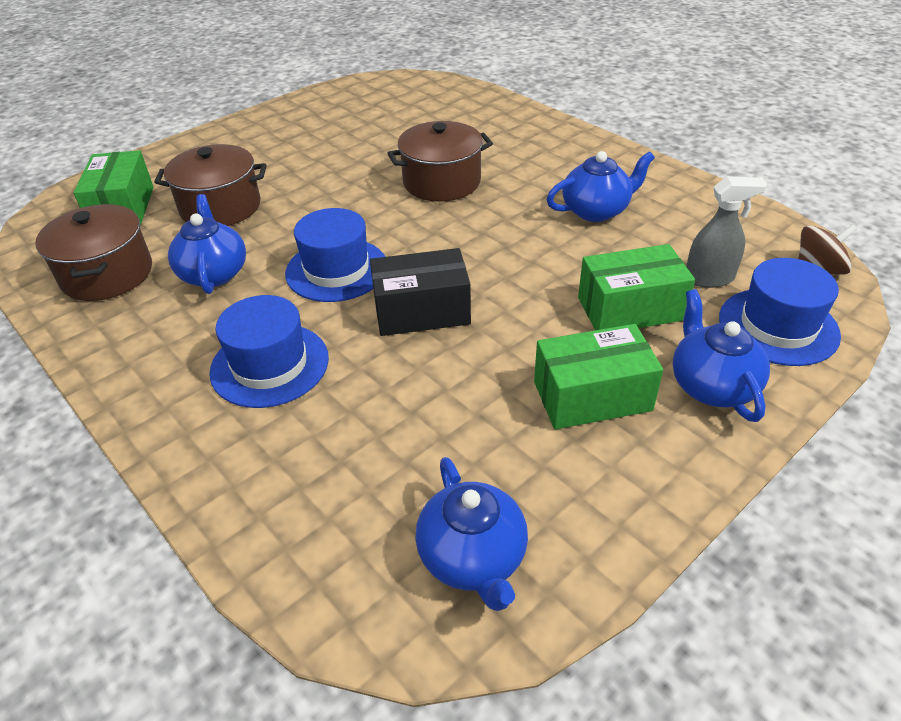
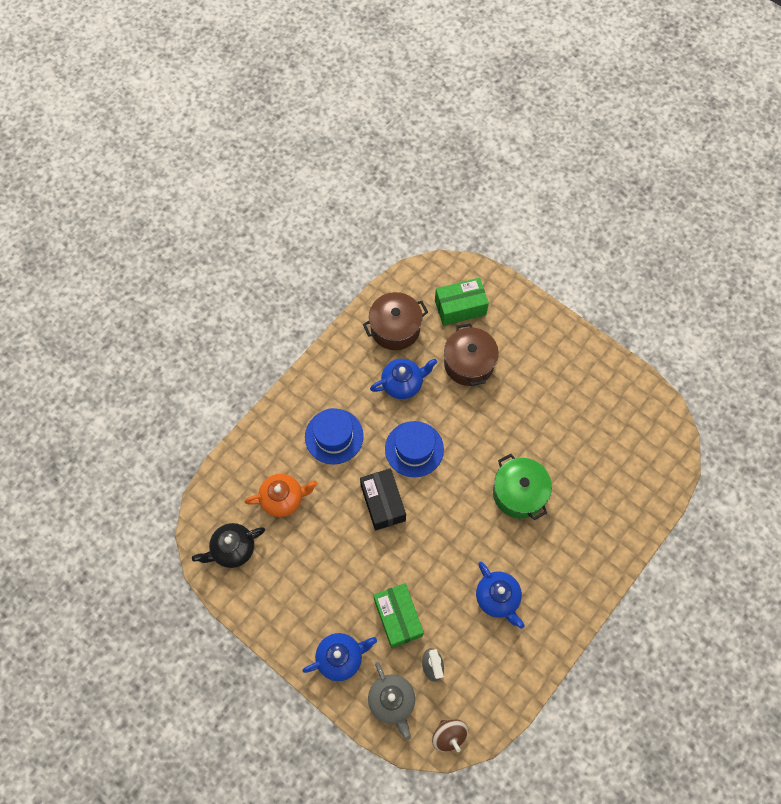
camera: 80 degrees right, 25 degrees up
brown pot [387,121,493,202] -> green pot [493,454,552,520]
blue teapot [415,457,528,611] -> black teapot [192,523,265,568]
green box [534,324,663,429] -> none
blue hat [719,258,841,366] -> grey teapot [368,662,415,740]
none -> orange teapot [245,474,317,517]

